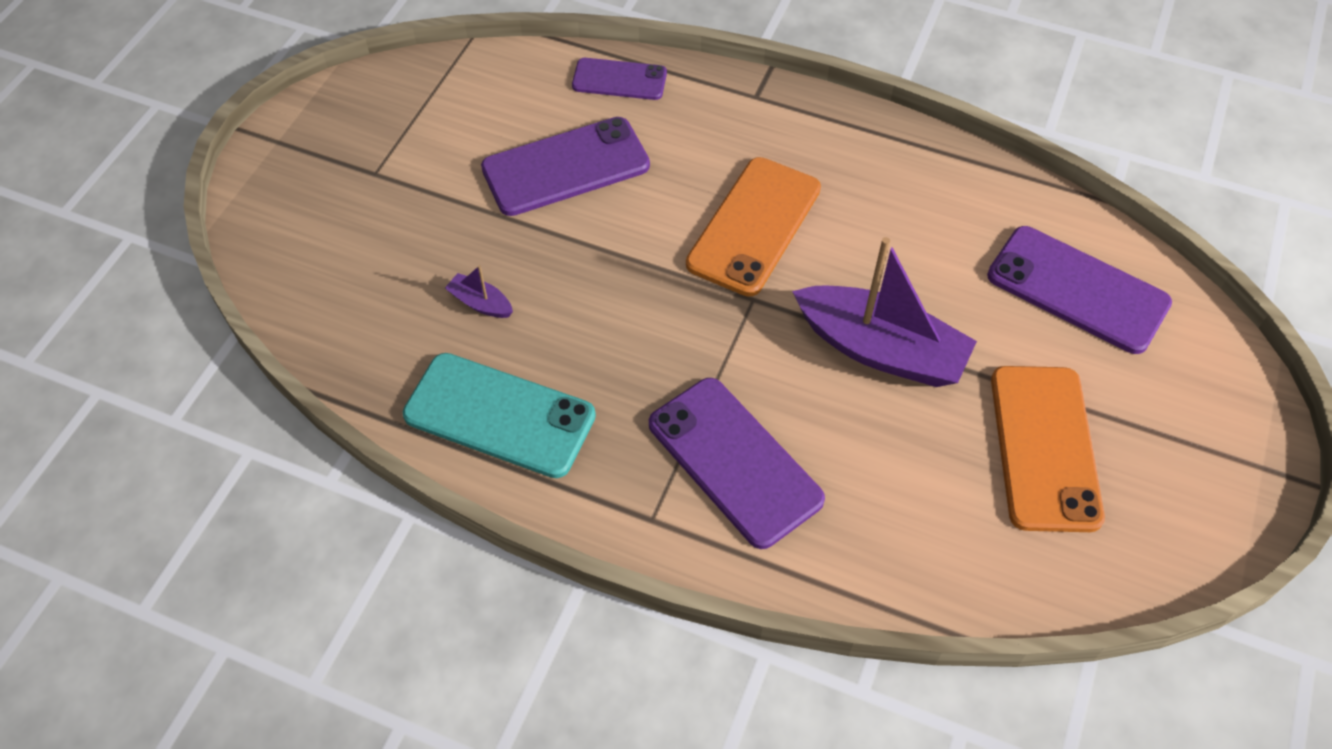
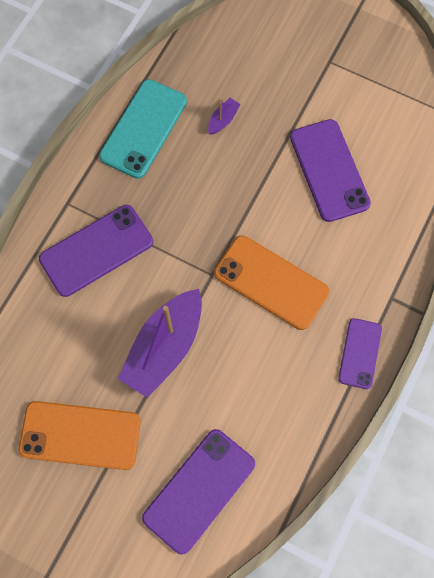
camera: 95 degrees right, 15 degrees up
purple phone [572,58,667,100] -> purple phone moved to [338,318,382,389]

